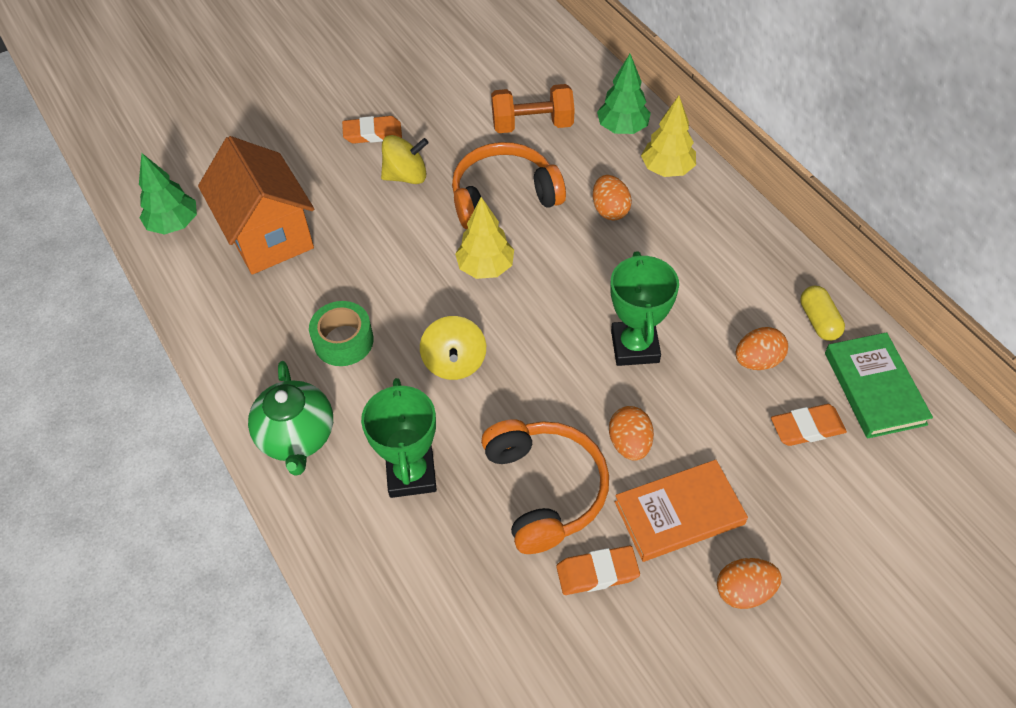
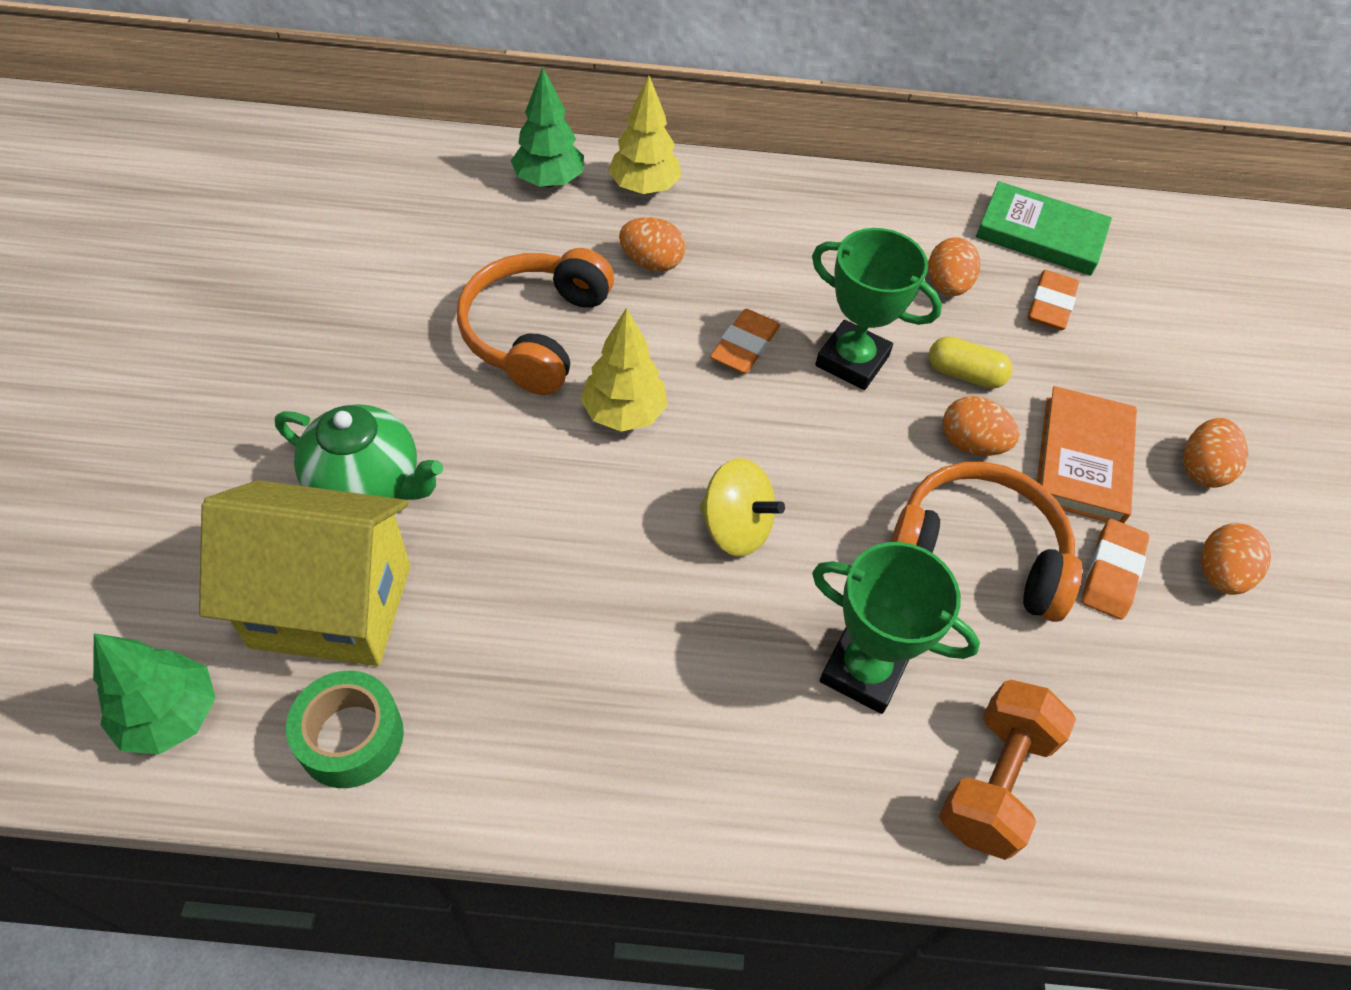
camera: 60 degrees left, 0 degrees up
orange house [198,136,314,275] -> yellow house [199,480,411,666]
green teapot [248,361,333,476] -> green teapot moved to [275,404,443,500]
green tape [309,301,374,366] -> green tape moved to [286,671,404,788]
orange eraser [342,116,402,144] -> orange eraser moved to [710,309,780,374]
yellow spinning top [381,135,429,184] -> none
orange dumbbell [491,84,575,133] -> orange dumbbell moved to [939,680,1076,860]
yellow capsule [800,286,845,341] -> yellow capsule moved to [929,336,1013,389]
none -> orange egg [1201,523,1271,595]

